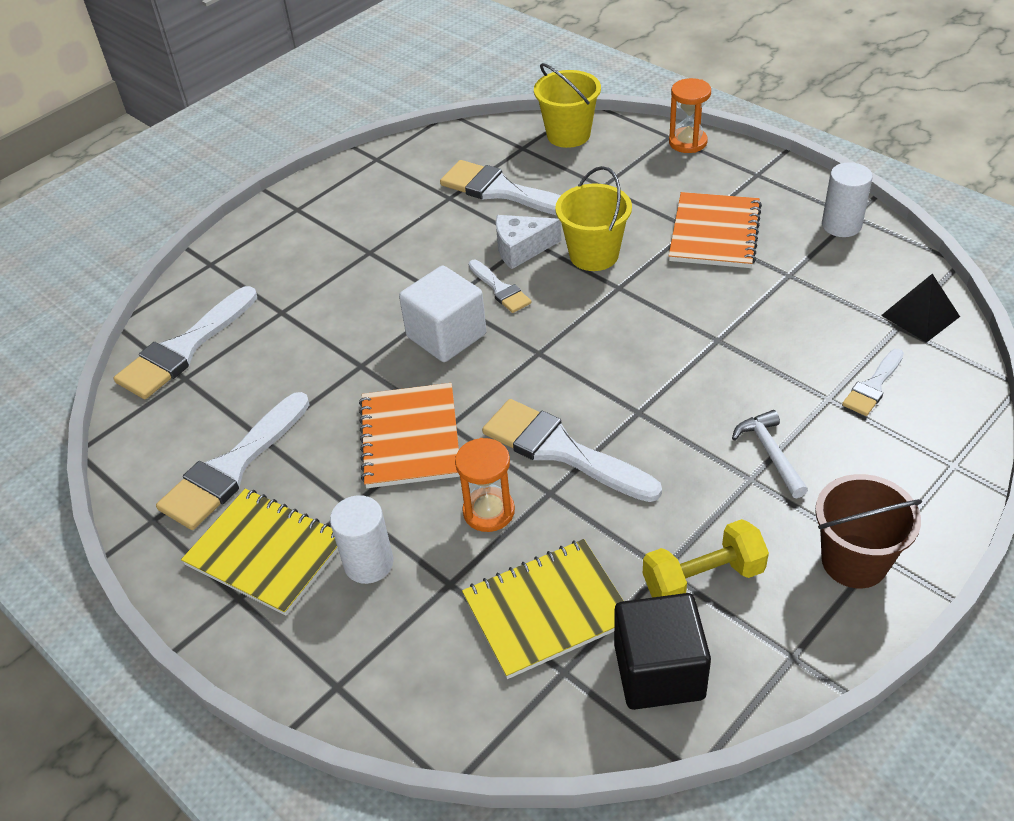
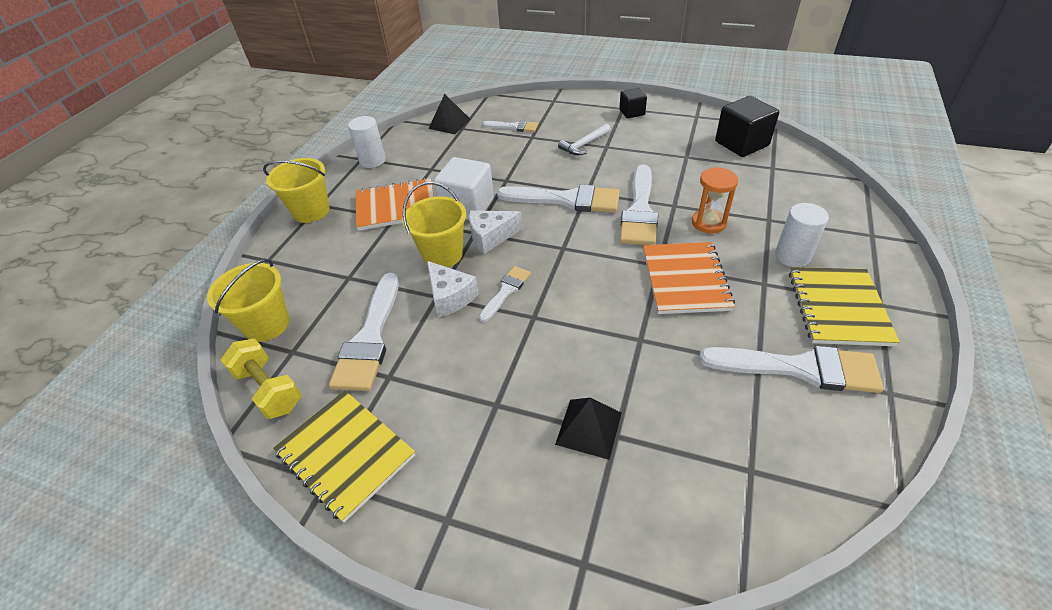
camera: 115 degrees left, 0 degrees up
white brush [114,286,257,399] -> white brush moved to [497,184,620,213]
orange notebook [359,383,460,488] -> orange notebook turned 60 degrees counterclockwise [643,242,735,314]
white cube [399,265,487,362] -> white cube moved to [434,157,494,220]
yellow notebook [462,539,623,679] -> yellow notebook moved to [273,390,415,523]
yellow dumbbell [643,519,769,597] -> yellow dumbbell moved to [220,338,302,419]
orange hourglass [669,78,711,153] -> none
brown bucket [815,474,922,588] -> black cube [619,88,647,118]
none -> yellow bucket [263,158,330,223]
none -> white cheese [469,210,523,254]
none -> black pyramid [555,397,622,460]

